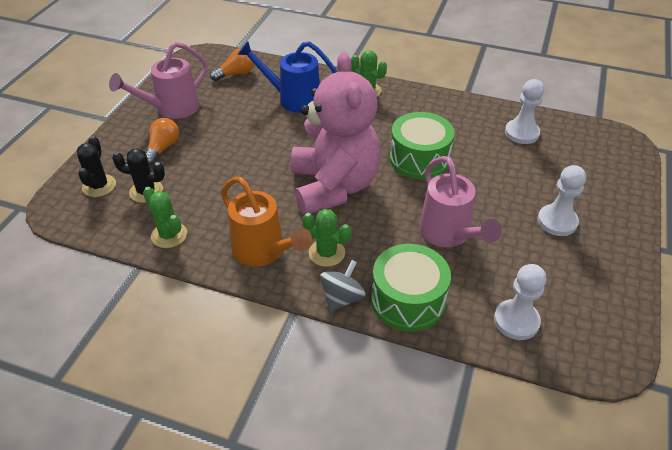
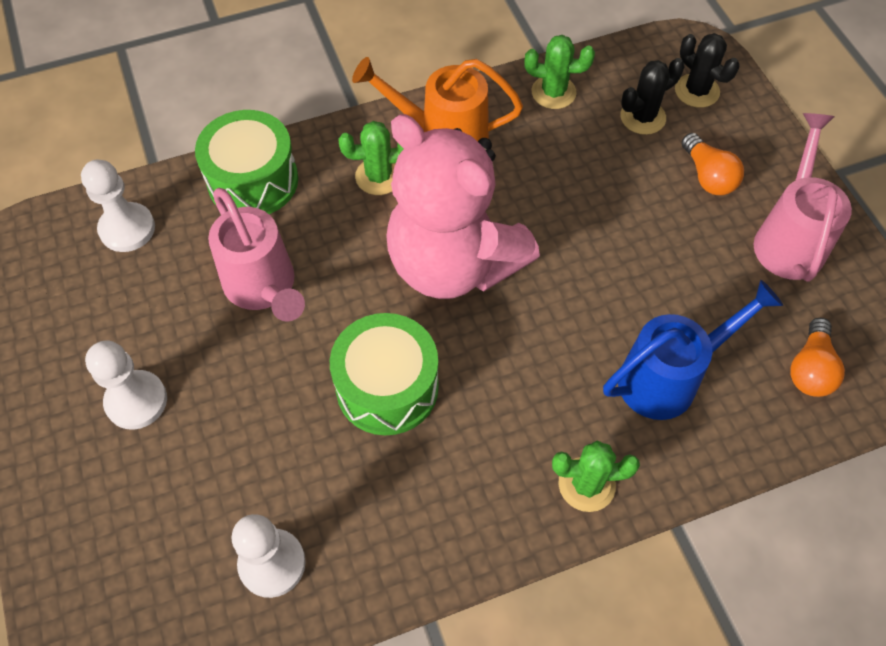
camera: 140 degrees right, 15 degrees up
grey spinning top [320,260,366,312] -> none
pink watering can [419,156,502,247] -> pink watering can turned 150 degrees counterclockwise [208,188,305,322]

